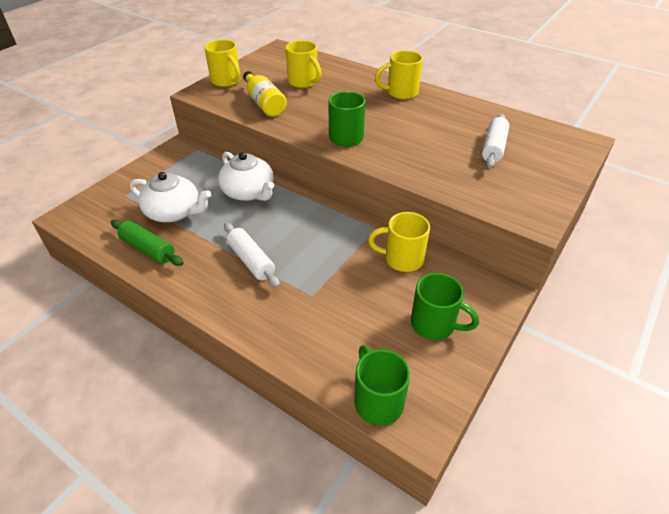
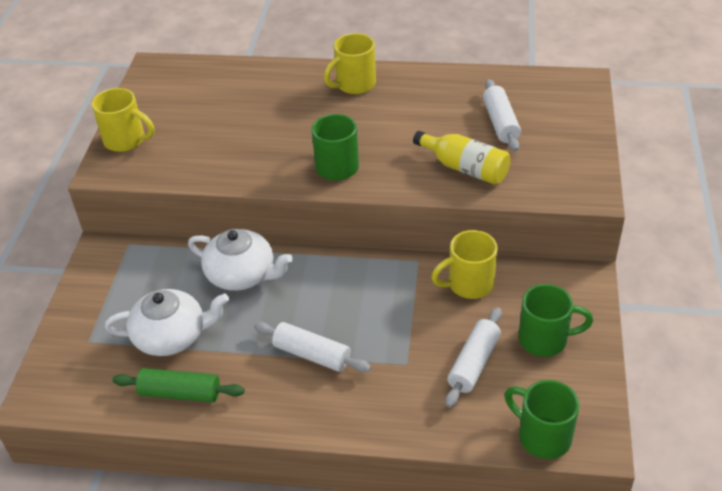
camera: 25 degrees left, 0 degrees up
yellow bottle [243,71,287,117] -> yellow bottle moved to [413,131,511,185]
yellow mug [286,40,322,88] -> none
none -> white rolling pin [446,307,502,408]

